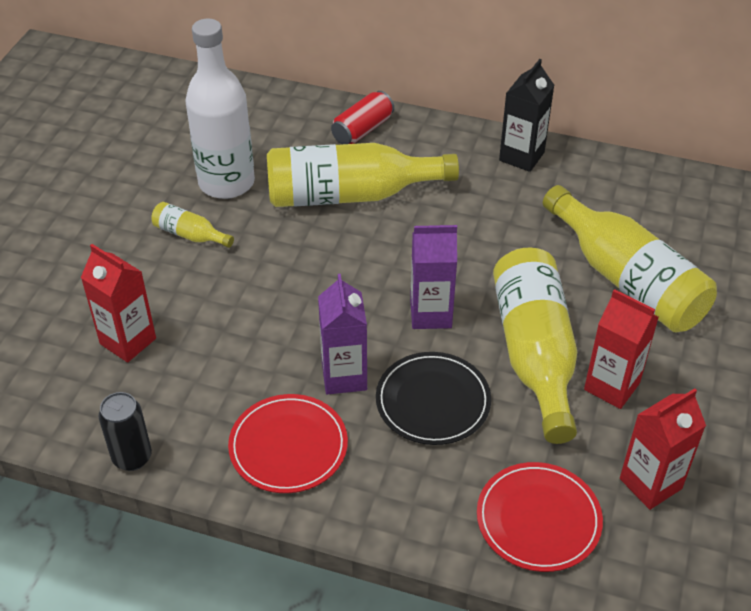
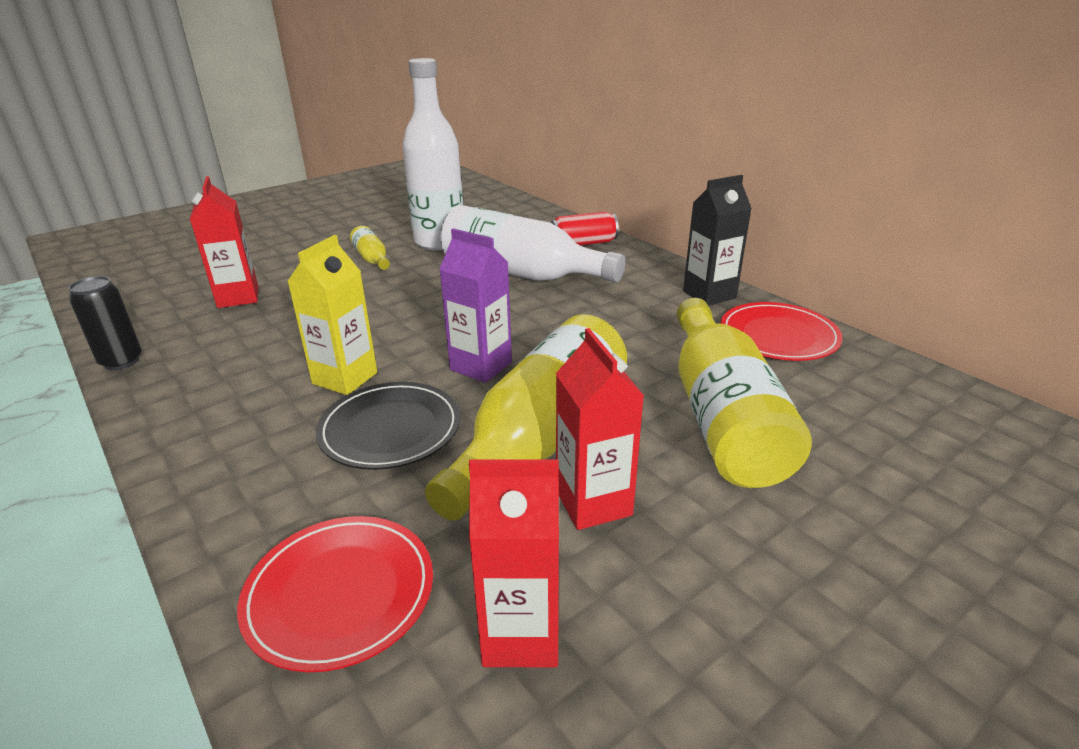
camera: 35 degrees right, 15 degrees down
red plate [228,394,348,493] -> red plate moved to [721,302,843,361]
yellow bottle [267,143,459,207] -> white bottle [440,205,626,282]
purple carton [318,274,367,395] -> yellow carton [287,235,377,395]

